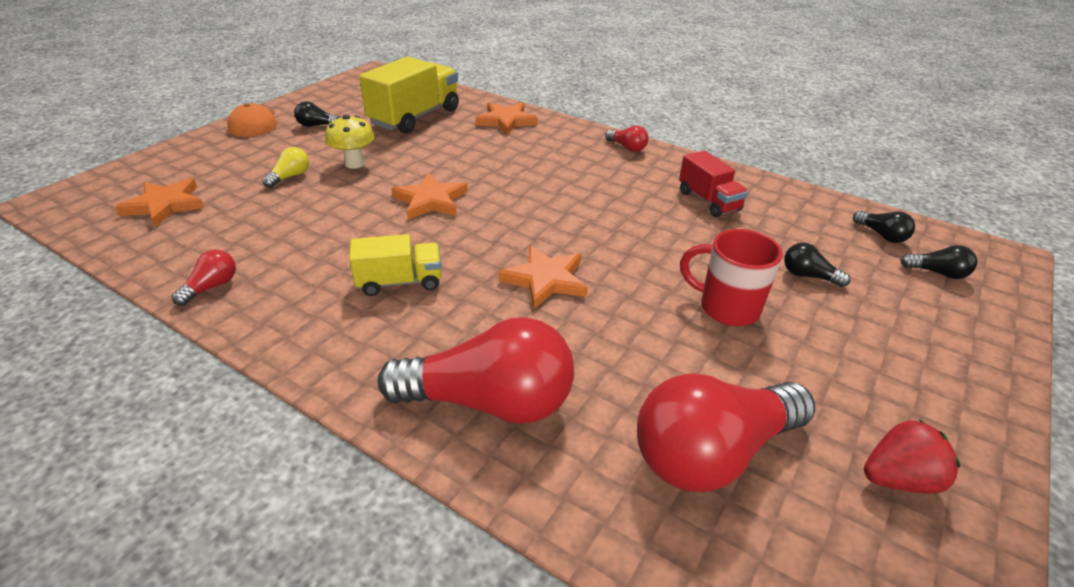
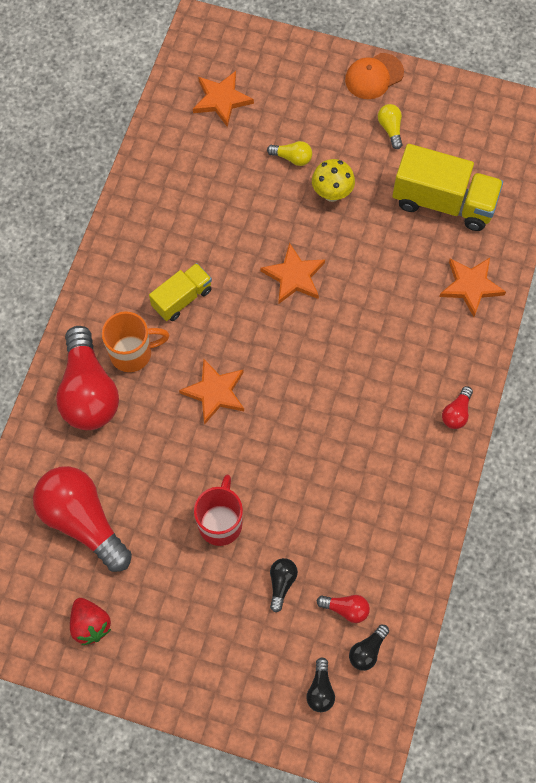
camera: 75 degrees right, 30 degrees up
red light bulb [172,250,236,306] -> red light bulb moved to [317,595,370,623]
black light bulb [294,101,338,127] -> yellow light bulb [378,104,402,149]
yellow truck [349,234,442,296] -> yellow truck turned 105 degrees counterclockwise [149,263,212,321]
red truck [679,150,748,217] -> none
none -> orange mug [102,311,169,372]

